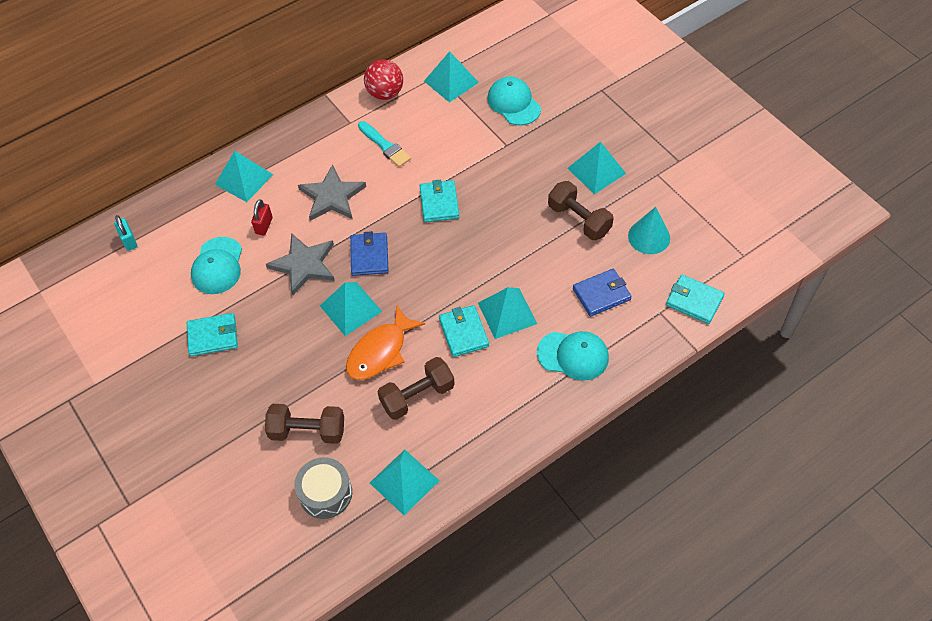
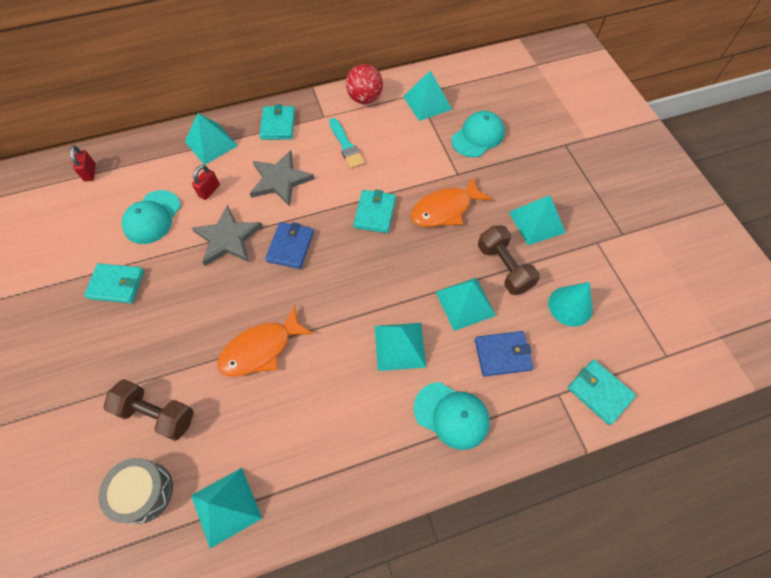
camera: 15 degrees right, 5 degrees up
turquoise padlock [114,215,137,251] -> red padlock [70,146,96,181]
turquoise pyramid [320,282,382,336] -> turquoise pyramid moved to [436,278,496,331]
brown dumbbell [378,357,455,420] -> none
turquoise wallet [439,305,489,357] -> turquoise wallet moved to [259,104,295,140]
turquoise cap [487,76,541,125] -> turquoise cap turned 60 degrees clockwise [451,111,505,157]
none -> orange fish [411,177,492,227]

